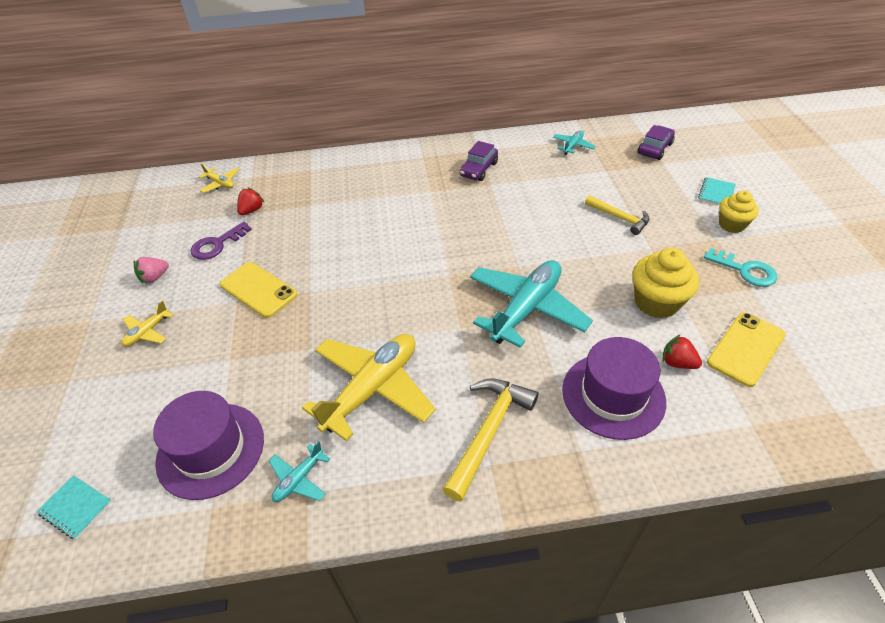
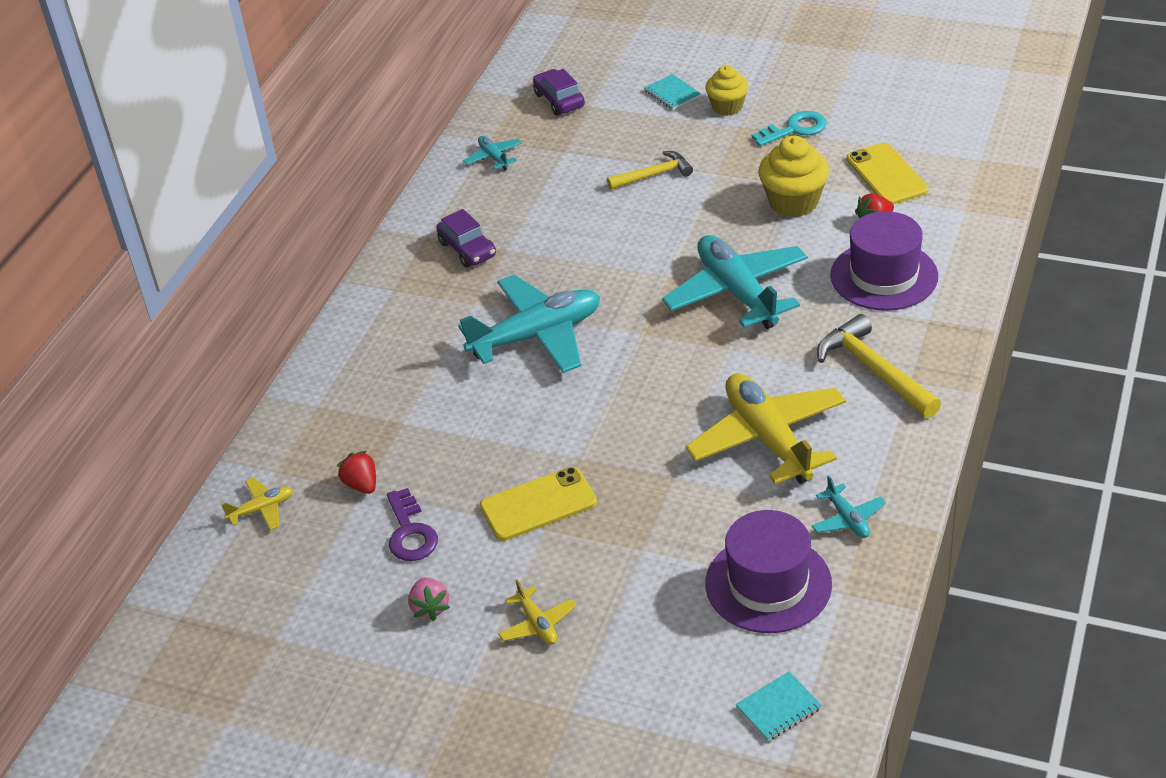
camera: 60 degrees left, 5 degrees down
none -> turquoise plane [458,275,600,373]

